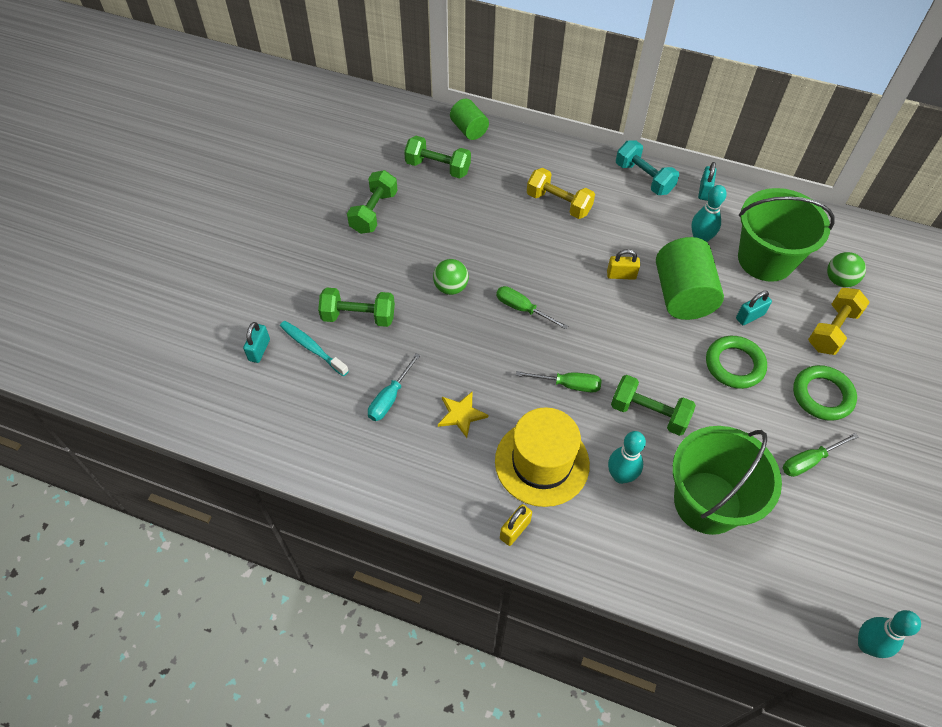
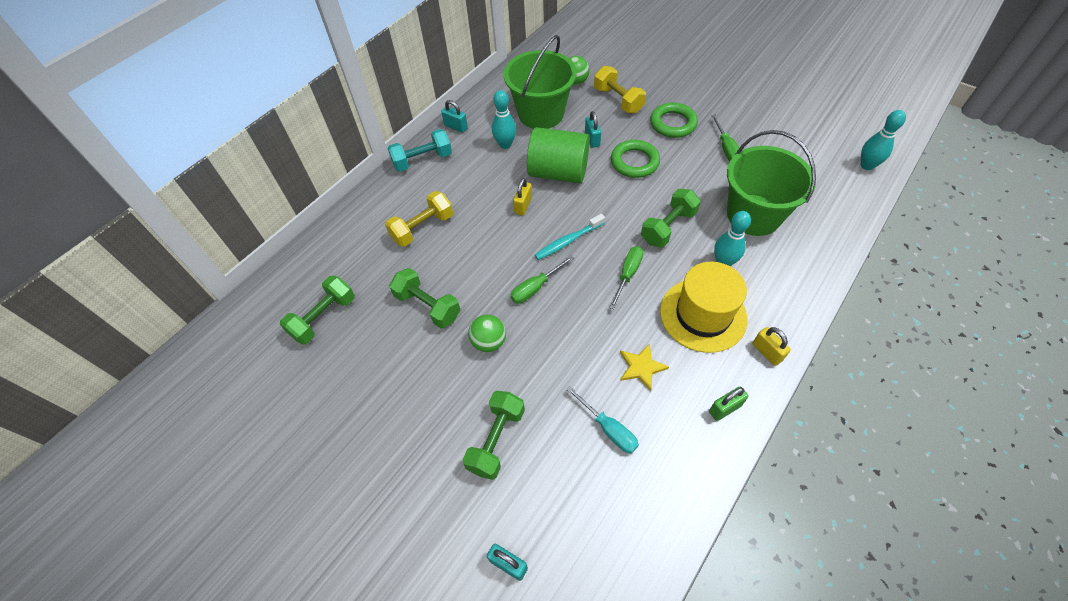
camera: 70 degrees left, 0 degrees up
turquoise toothbrush [280,321,349,376] -> turquoise toothbrush moved to [535,214,605,260]
green dumbbell [347,170,398,234] -> green dumbbell moved to [389,268,460,328]
green cylinder [450,99,489,140] -> none
none -> green padlock [709,387,748,421]

